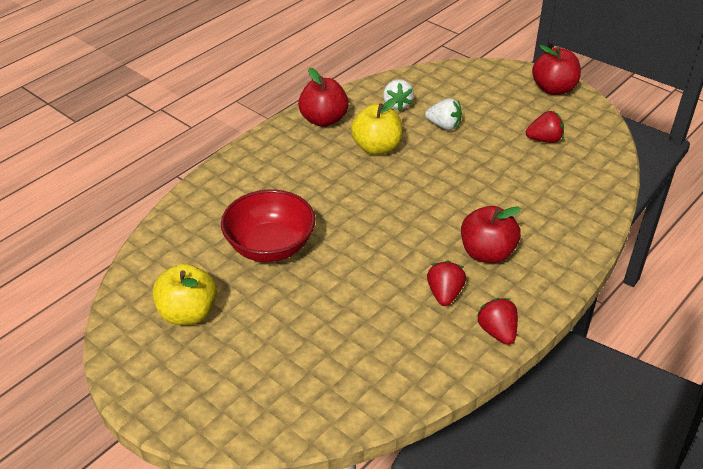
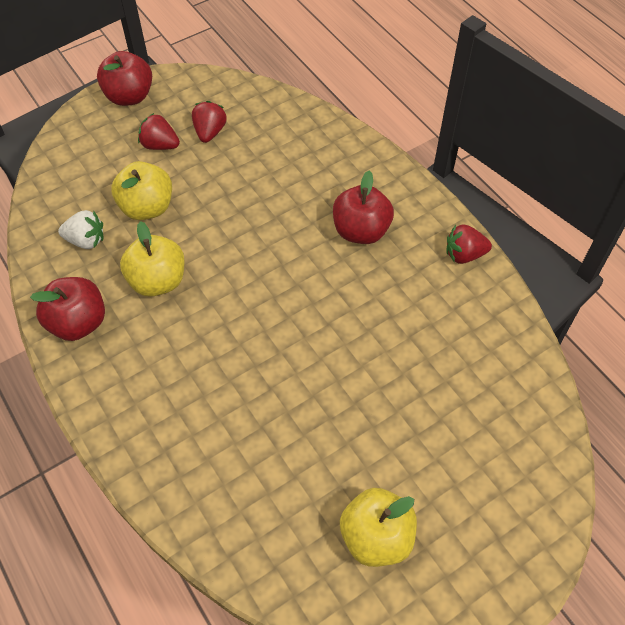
camera: 75 degrees left, 15 degrees up
red bowl [221,189,316,262] -> none
white strawberry [425,98,462,130] -> yellow apple [111,161,172,220]
red strawberry [427,261,466,306] -> red strawberry moved to [138,113,180,150]

